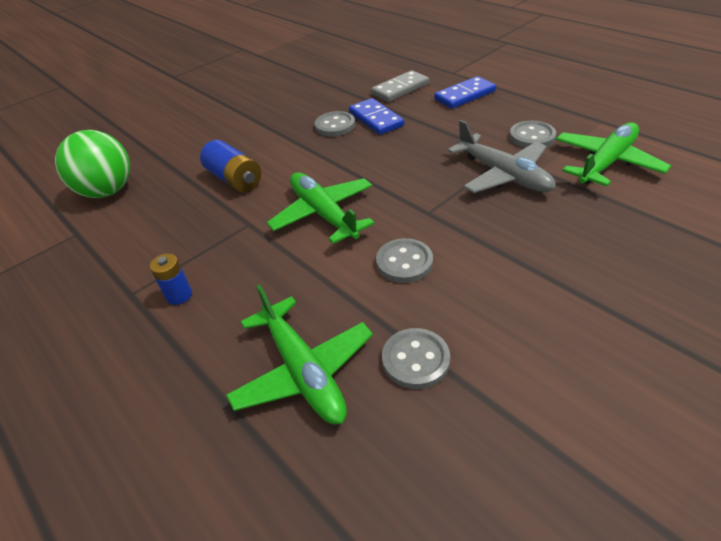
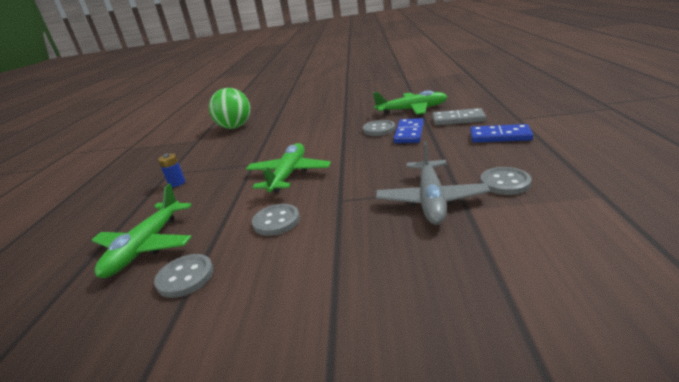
camera: 45 degrees right, 15 degrees down
blue battery [200,140,261,192] -> none
green plane [556,122,671,186] -> green plane moved to [373,90,448,115]

